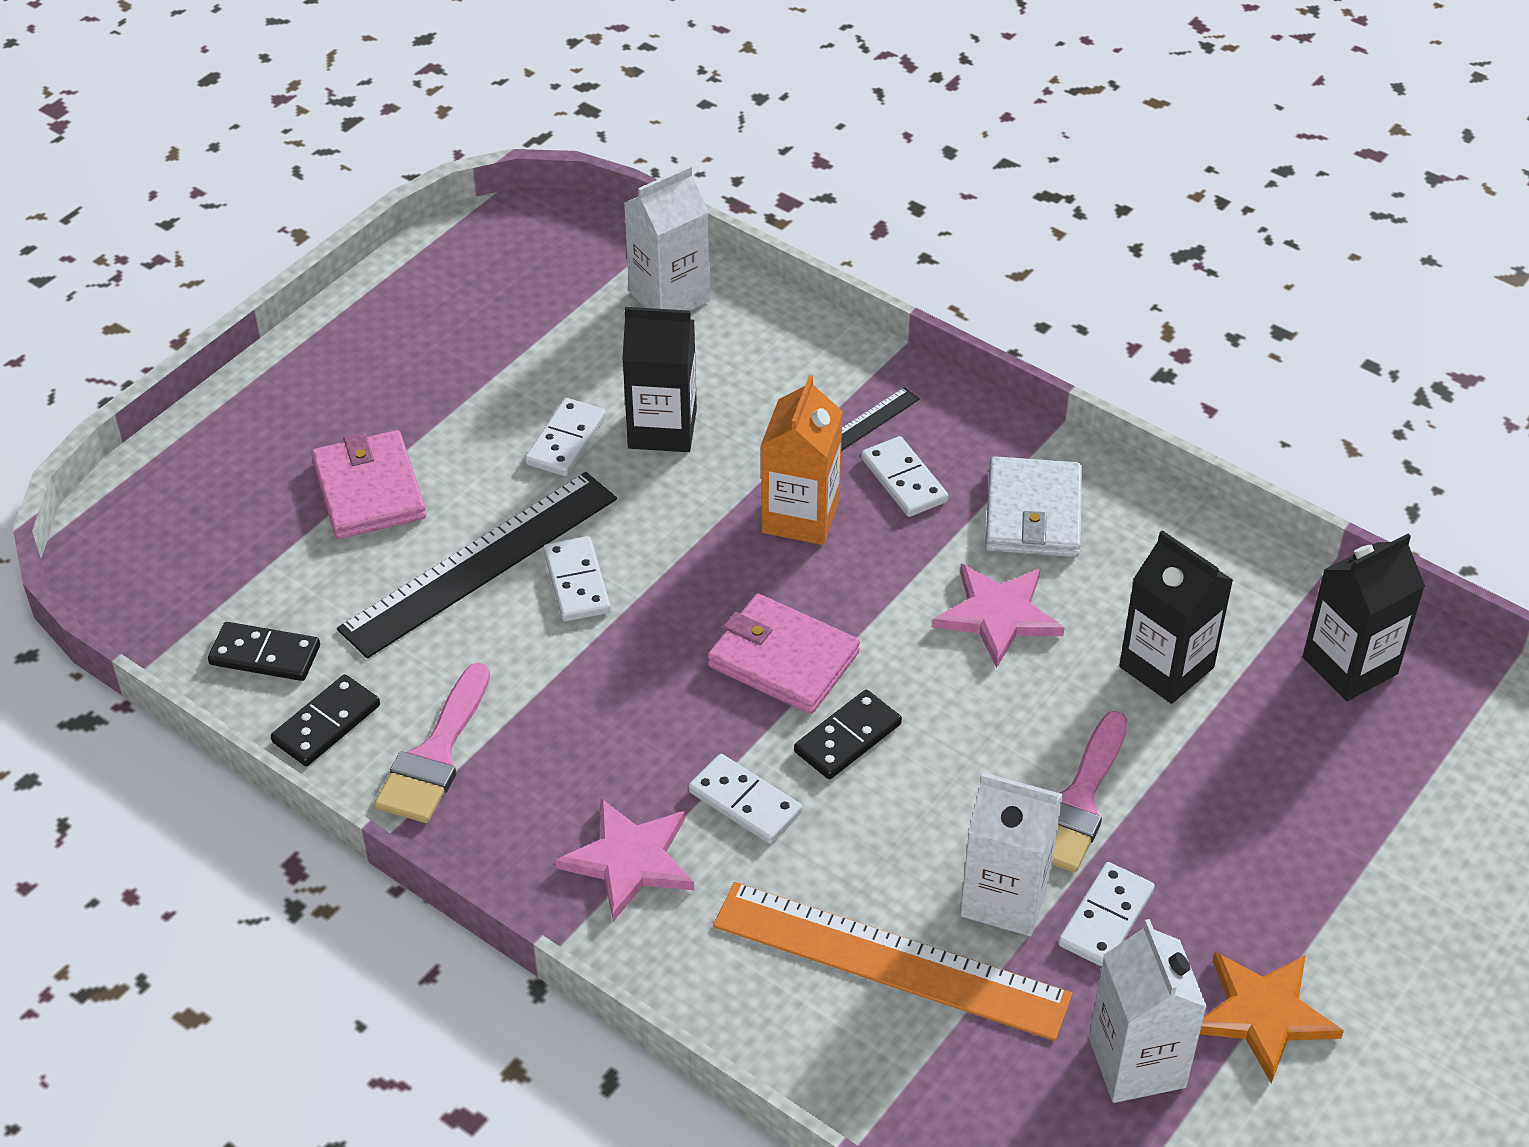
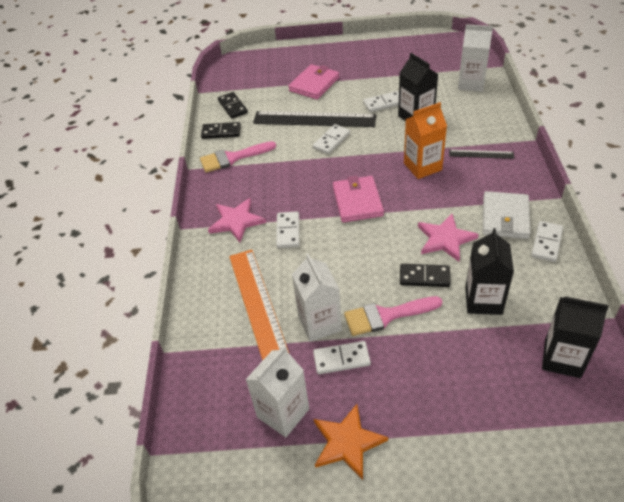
camera: 55 degrees right, 0 degrees up
black domino [794,690,902,779] -> black domino moved to [400,264,450,287]
white domino [861,436,948,517] -> white domino moved to [531,221,563,262]
white wallet [985,456,1082,557] -> white wallet turned 45 degrees counterclockwise [483,191,530,239]

